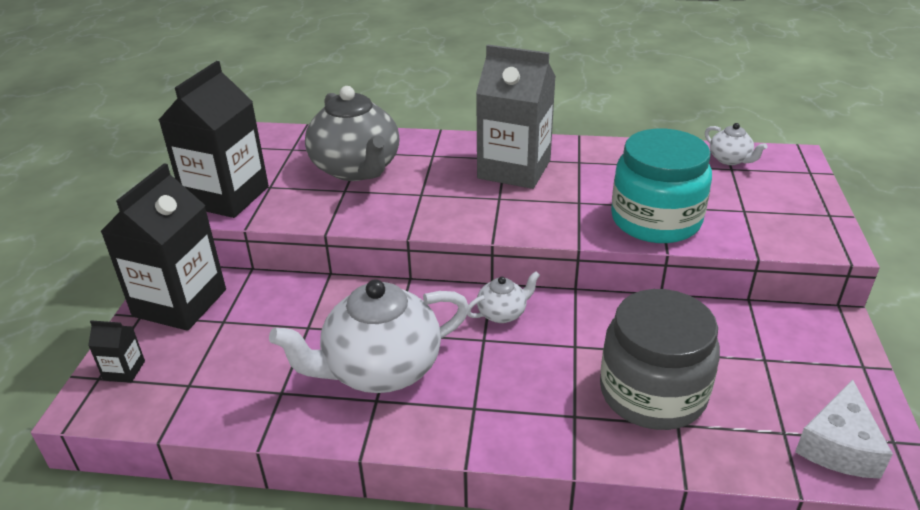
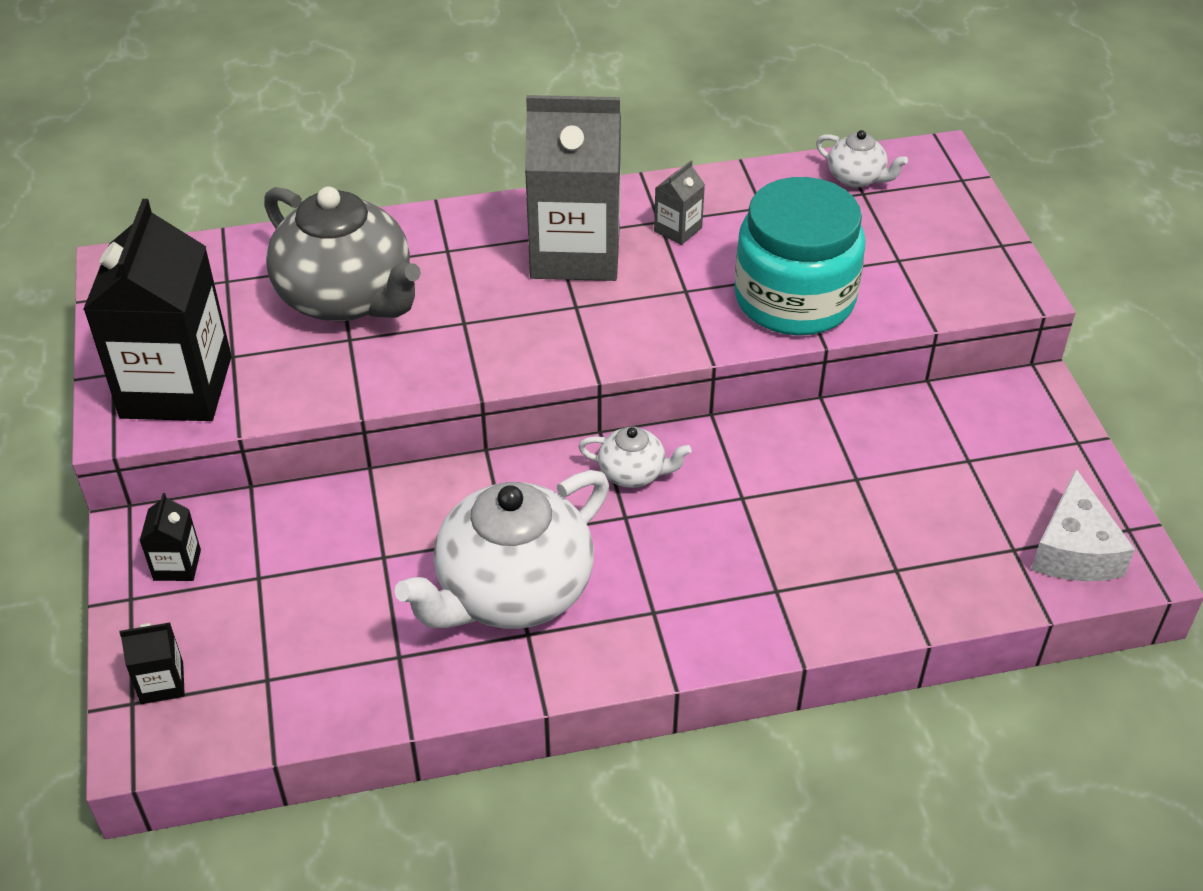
camera: 20 degrees left, 10 degrees up
black carton [100,163,226,331] -> black carton [140,493,201,581], size x0.41
white teapot [467,271,540,323] -> white teapot turned 60 degrees clockwise [578,426,692,488]
grey jar [600,289,720,430] -> none
none -> grey carton [654,160,705,245]

